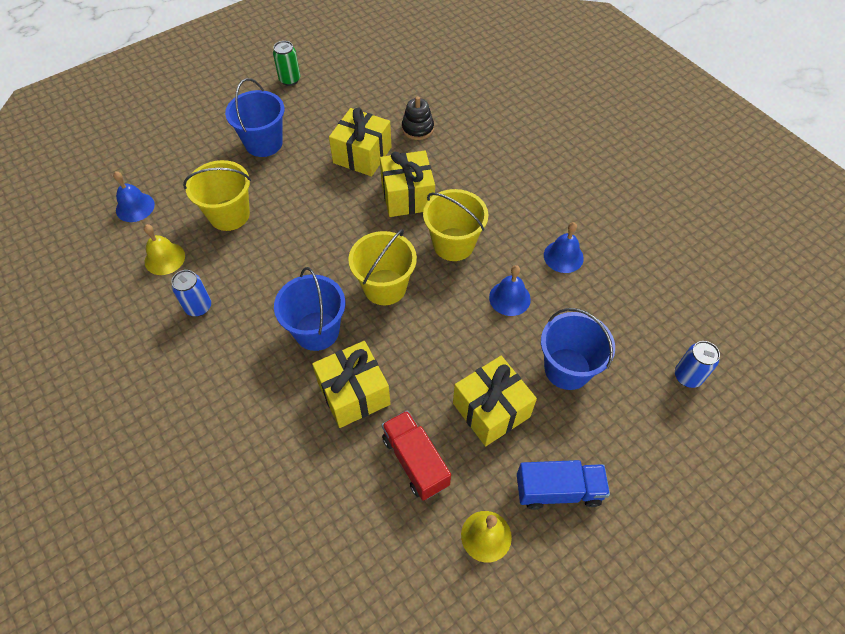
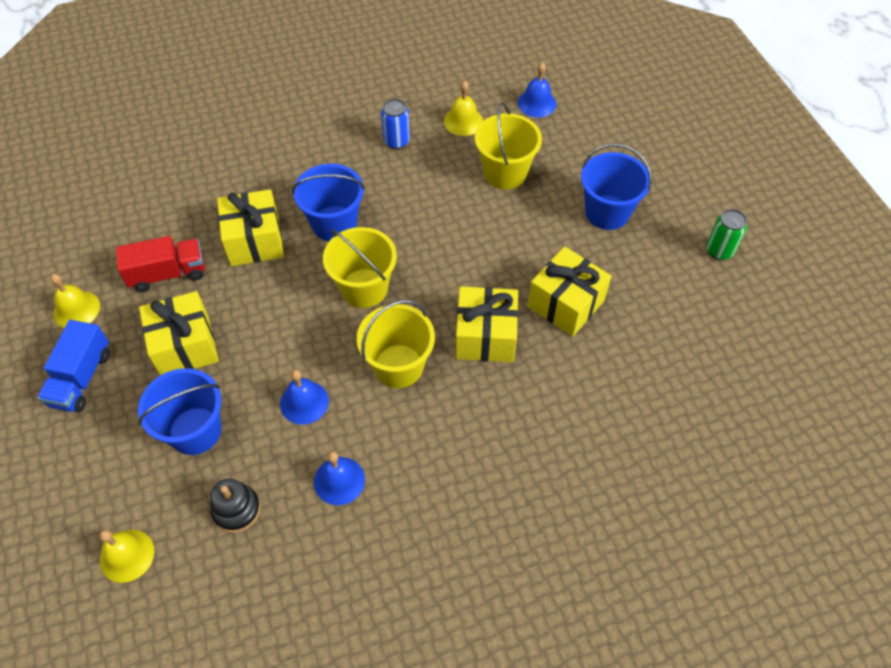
camera: 105 degrees right, 0 degrees up
black stacking toy [402,96,434,140] -> black stacking toy moved to [210,478,261,533]
blue can [675,341,720,388] -> yellow bell [99,530,154,583]

